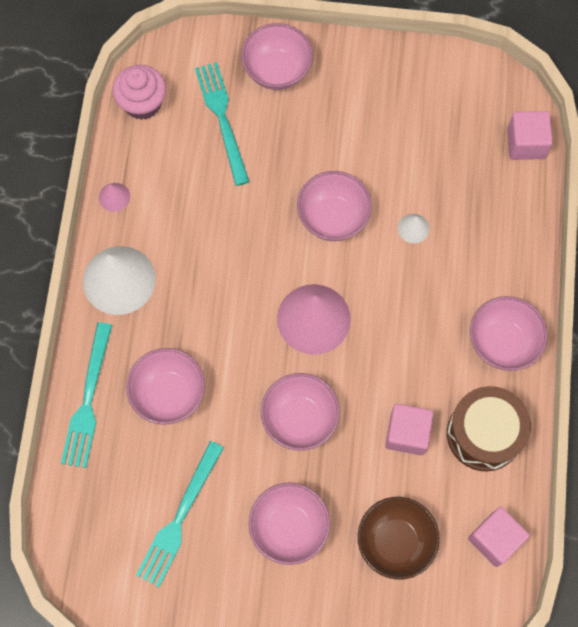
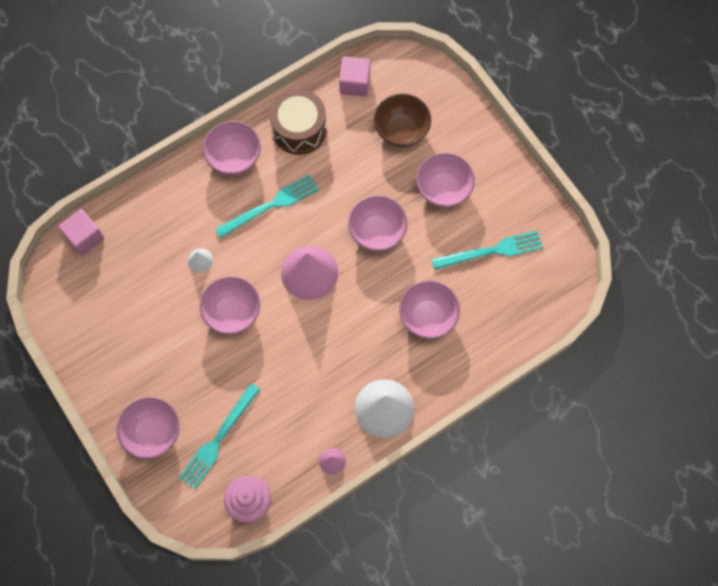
camera: 130 degrees left, 0 degrees up
turquoise fork [61,322,112,468] -> turquoise fork moved to [215,174,319,238]
pink cube [385,404,433,455] -> none

